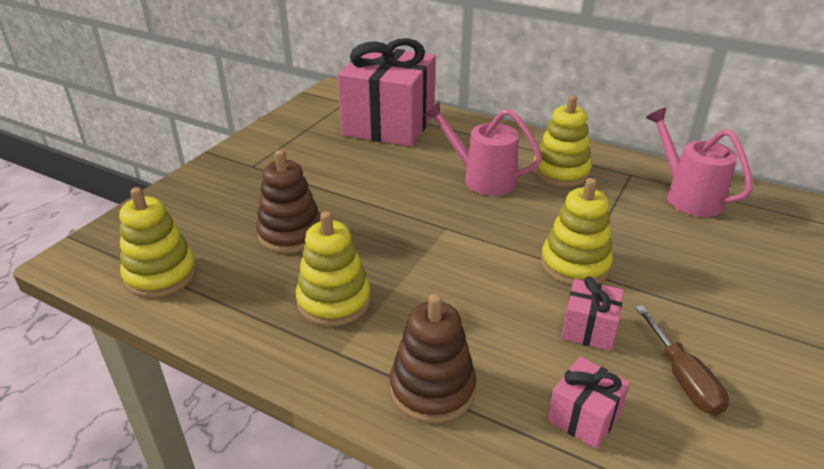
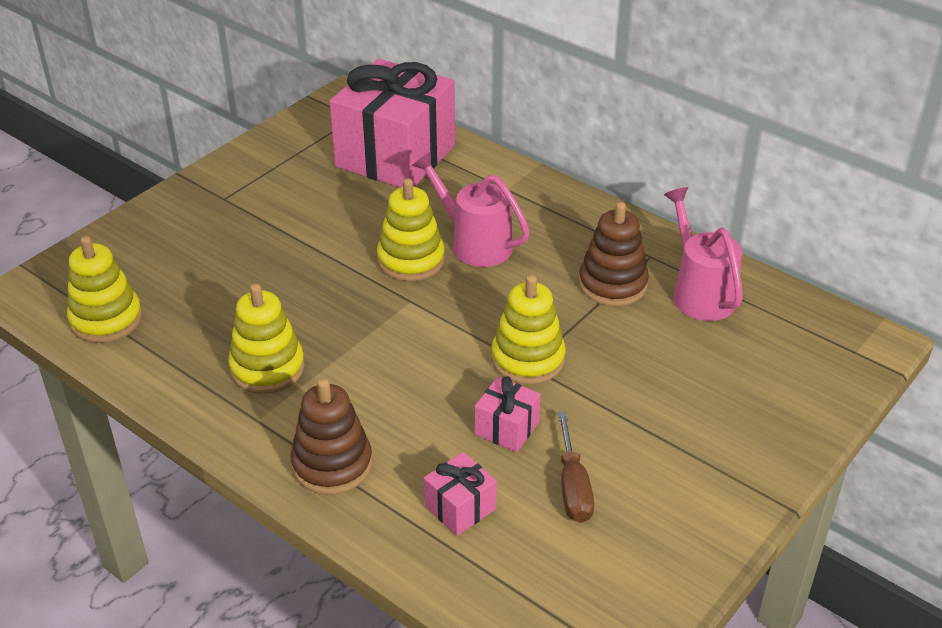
camera: 10 degrees right, 5 degrees up
brown stacking toy [256,150,321,253] -> brown stacking toy moved to [579,202,649,306]
yellow stacking toy [533,95,592,187] -> yellow stacking toy moved to [377,178,445,281]

